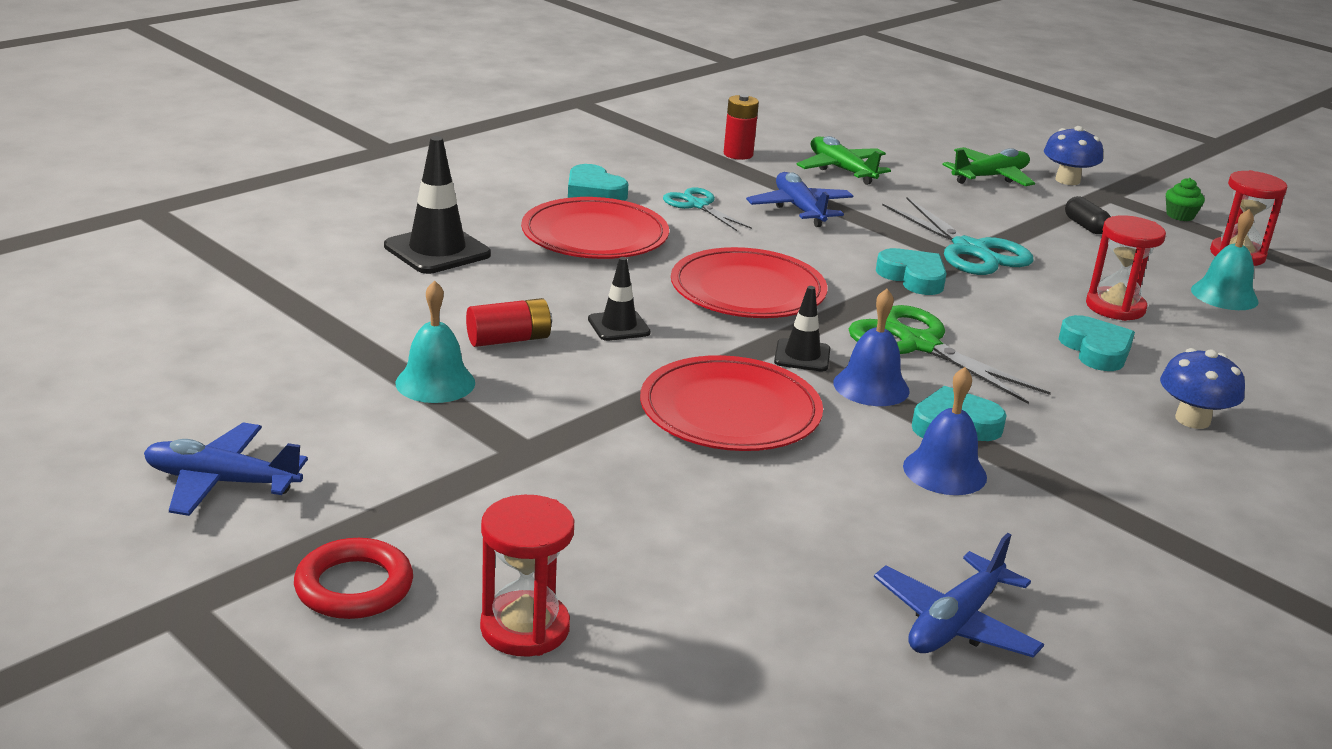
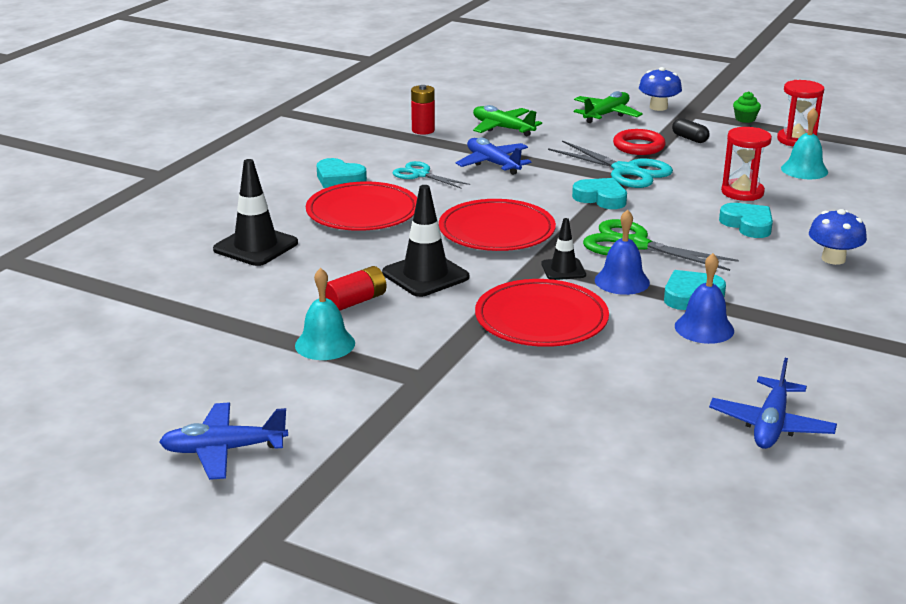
camera: 15 degrees left, 0 degrees up
red ring [294,538,413,619] -> red ring moved to [613,129,666,155]
red hourglass [480,495,574,656] -> none
black traffic cone [588,257,651,341] -> black traffic cone [382,185,469,297], size x1.72

